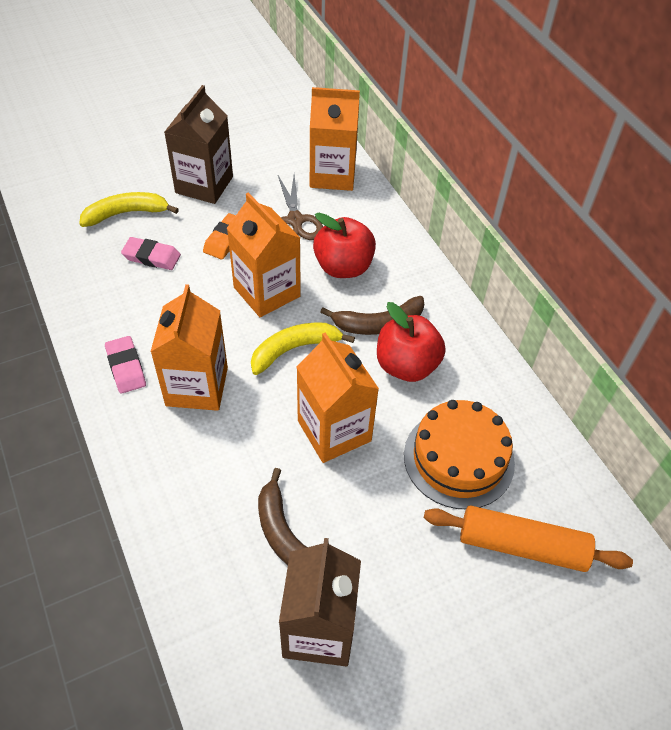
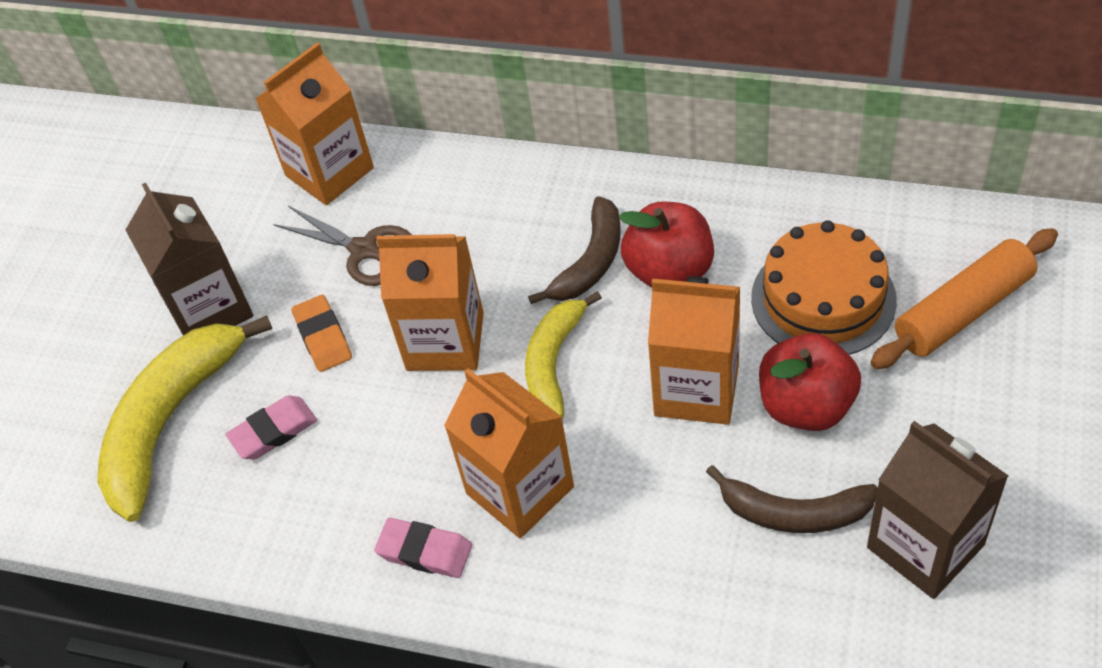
camera: 40 degrees left, 0 degrees up
yellow banana [79,192,179,227] -> yellow banana [97,315,273,522], size x1.63
red apple [313,213,376,278] -> red apple moved to [759,333,861,431]

